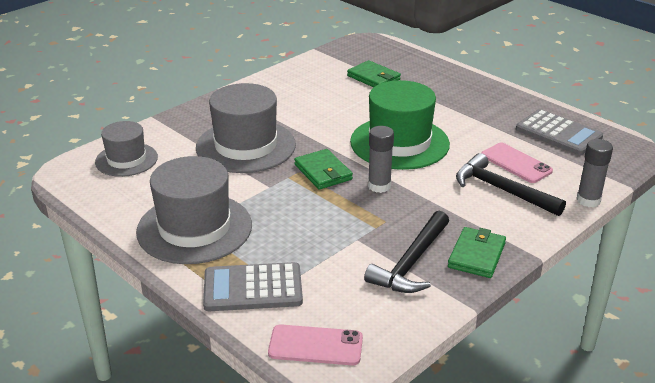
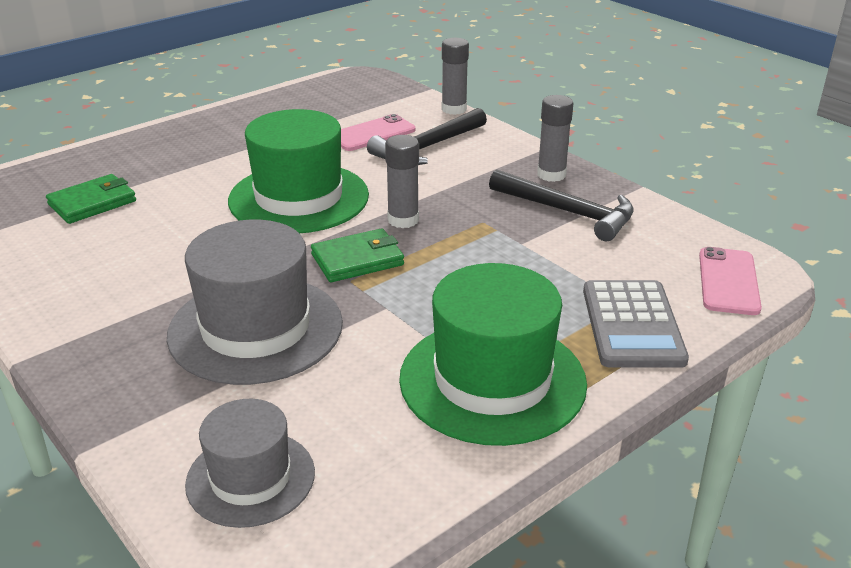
camera: 85 degrees left, 0 degrees up
grey hat [136,156,252,264] -> green hat [399,263,587,446]
green wallet [448,227,506,278] -> grey glue stick [537,95,573,182]
grey calculator [516,109,603,155] -> none

